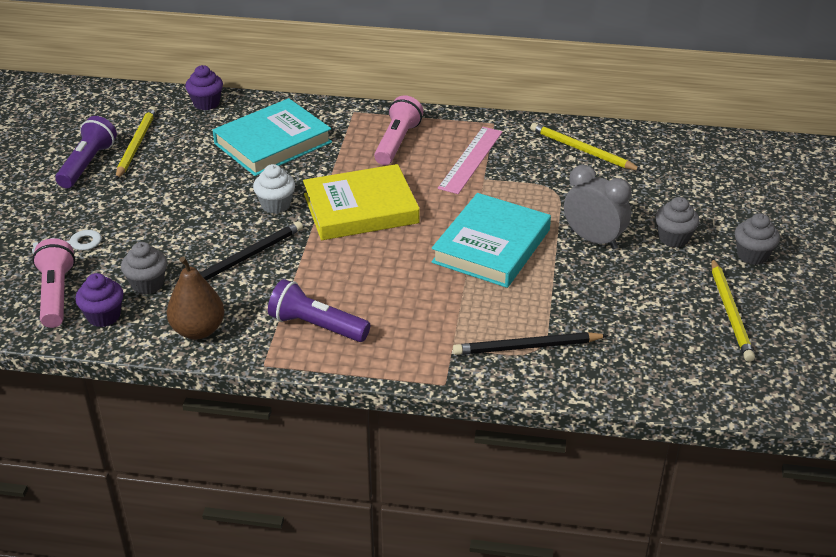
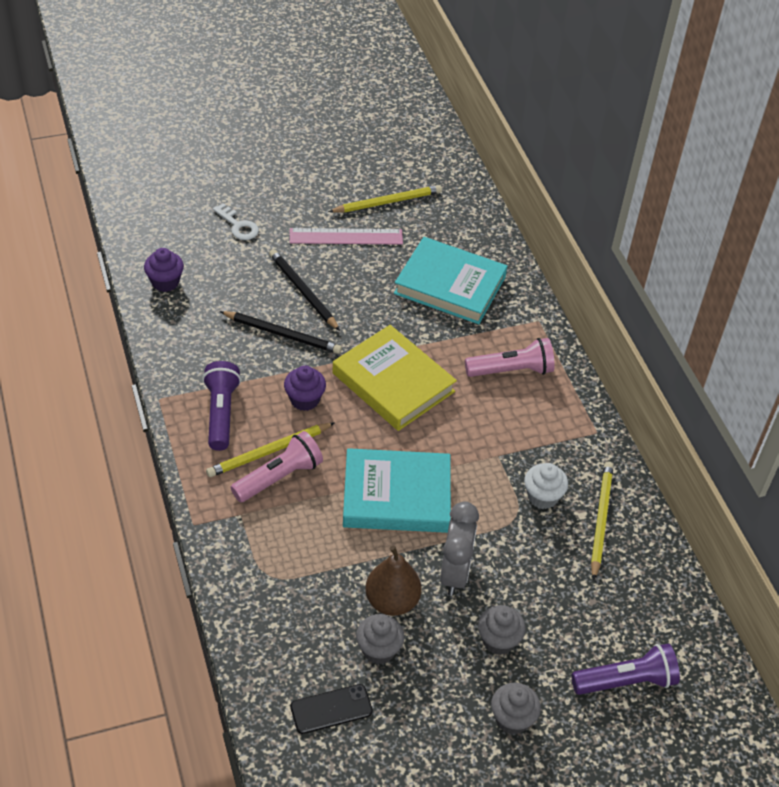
camera: 60 degrees right, 10 degrees up
pink flashlight [32,238,75,328] -> pink flashlight moved to [231,431,323,502]
purple flashlight [55,116,117,188] -> purple flashlight moved to [571,644,680,695]
grey cupcake [121,242,167,295] -> grey cupcake moved to [356,614,404,664]
brown pear [167,257,225,339] -> brown pear moved to [365,546,421,616]
purple cupcake [185,65,223,110] -> purple cupcake moved to [284,365,326,411]
white cupcake [253,164,295,214] -> white cupcake moved to [524,463,568,509]
pink ruler [438,127,502,194] -> pink ruler moved to [290,228,403,245]
black pencil [453,332,608,355] -> black pencil moved to [269,249,340,331]
yellow pencil [711,258,755,362] -> yellow pencil moved to [206,423,334,477]
none -> black phone [290,684,373,734]

